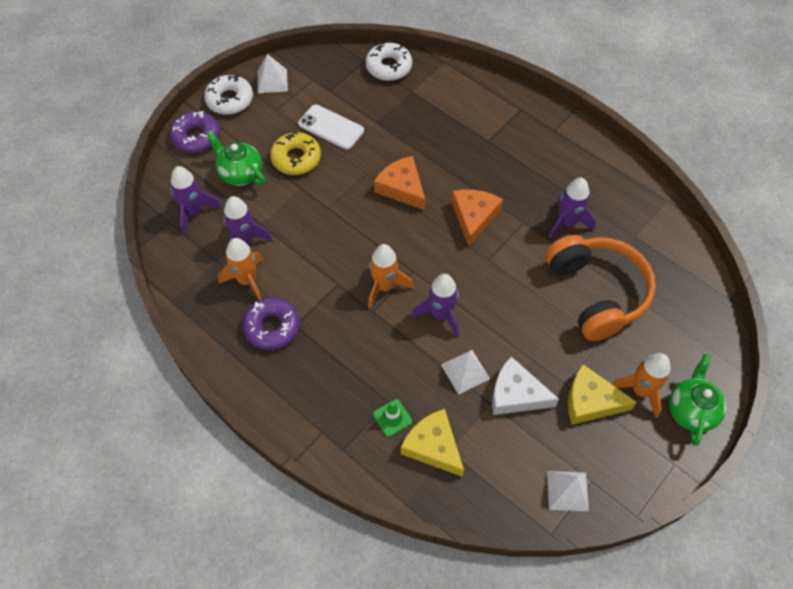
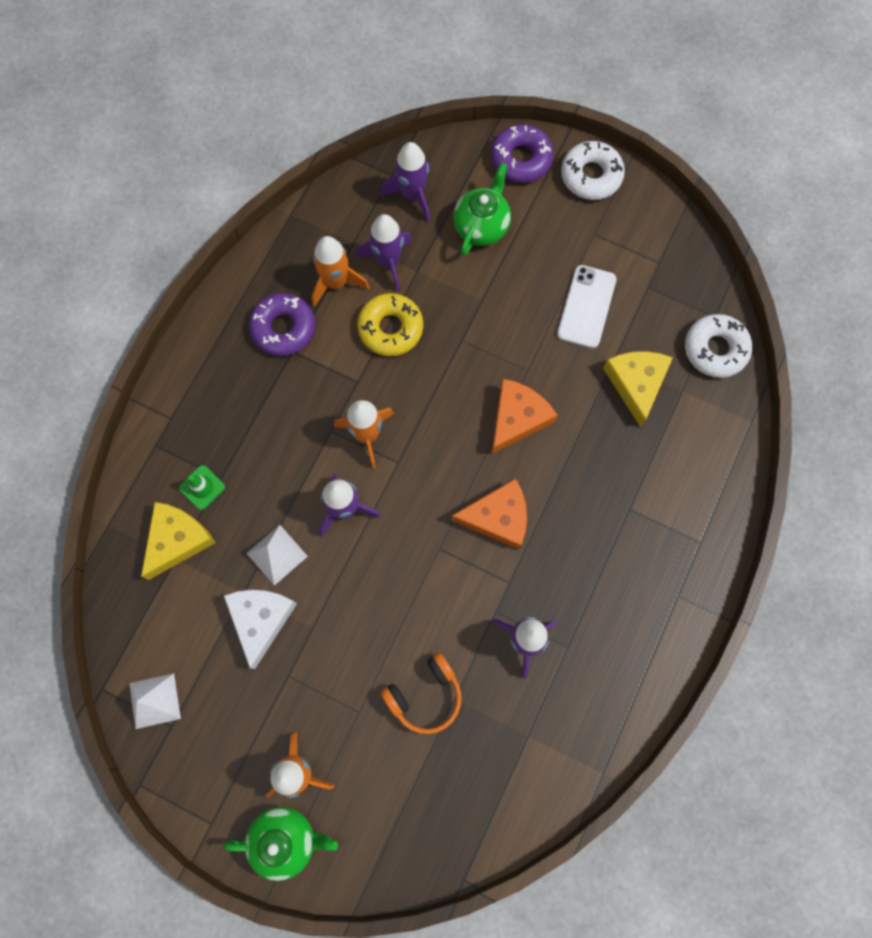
camera: 75 degrees right, 15 degrees up
white pyramid [258,54,288,93] -> none
yellow donut [270,131,321,175] -> yellow donut moved to [357,293,423,356]
orange headphones [545,235,656,341] -> orange headphones [381,653,462,734], size x0.54
yellow cheese [568,364,637,424] -> yellow cheese moved to [603,351,673,427]

